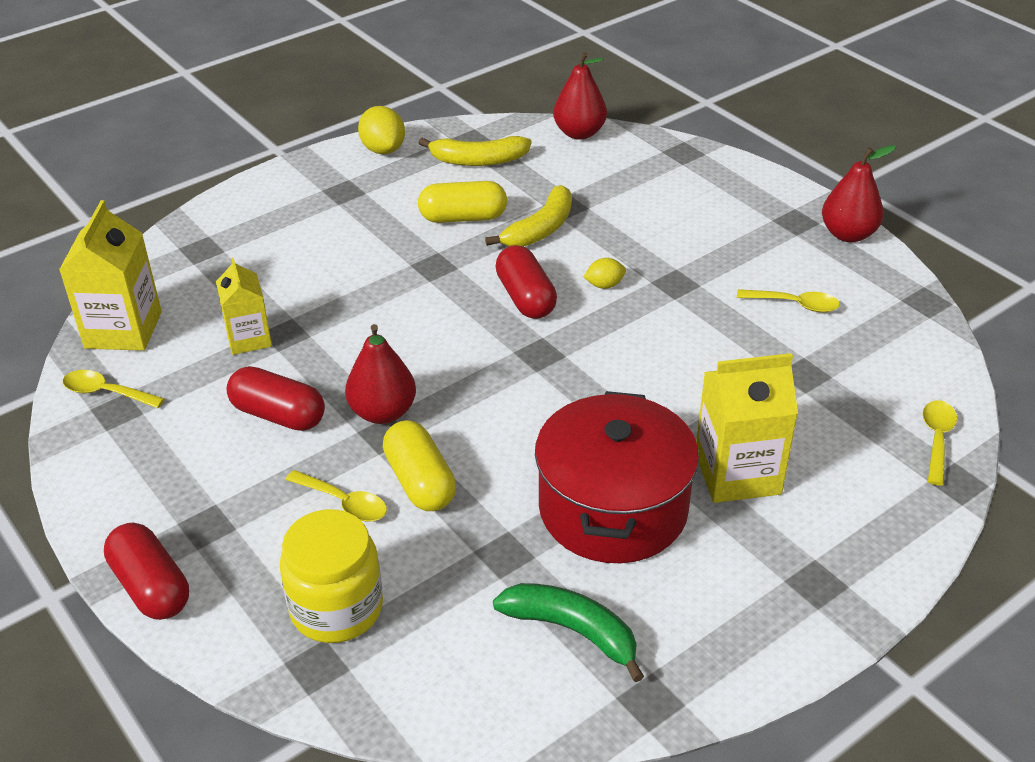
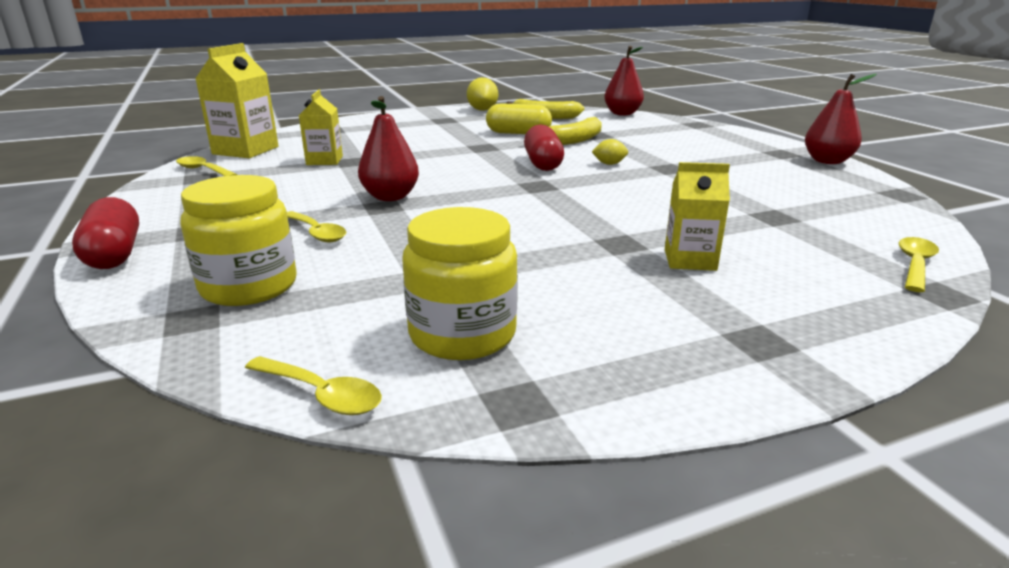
camera: 15 degrees right, 15 degrees down
red capsule [227,366,325,431] -> none
yellow capsule [383,420,456,511] -> none
green banana [493,583,644,682] -> yellow jar [403,207,518,360]
red pot [535,391,699,563] -> none
yellow carton [696,353,798,503] -> yellow carton [665,162,730,271], size x0.64
yellow spoon [737,289,840,313] -> yellow spoon moved to [245,356,382,415]

